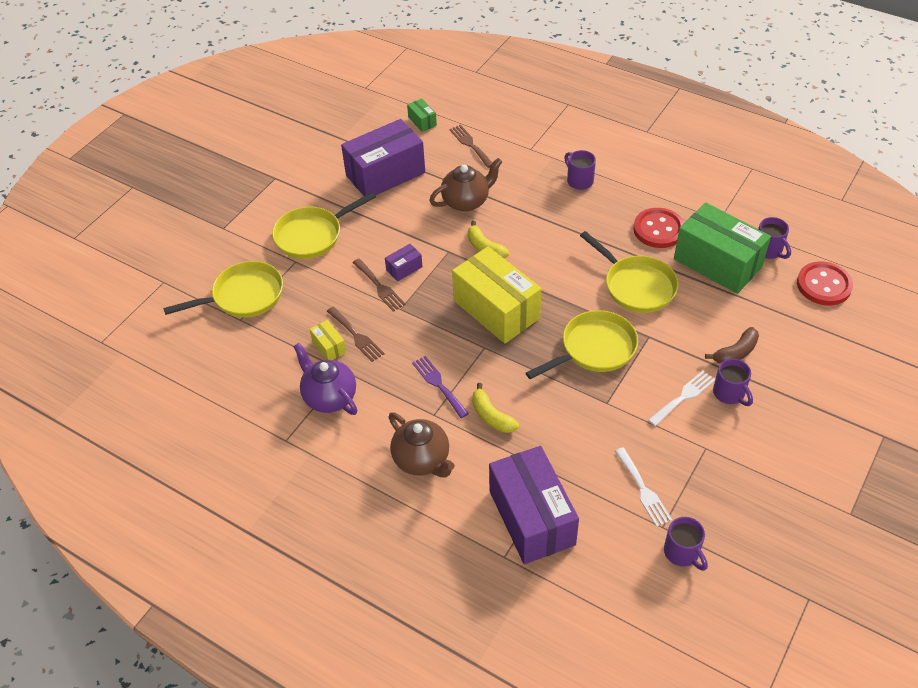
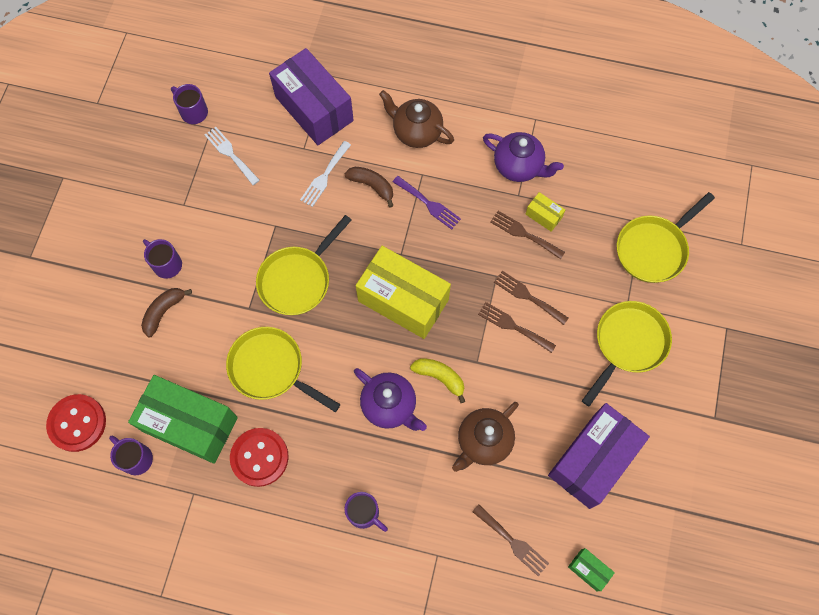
camera: 160 degrees right, 20 degrees up
purple box [385,244,423,282] -> brown fork [478,302,556,353]
yellow banana [472,383,519,433] -> brown banana [344,167,393,208]
white fork [648,371,715,426] -> white fork moved to [300,141,351,207]
none -> purple teapot [354,368,427,431]

